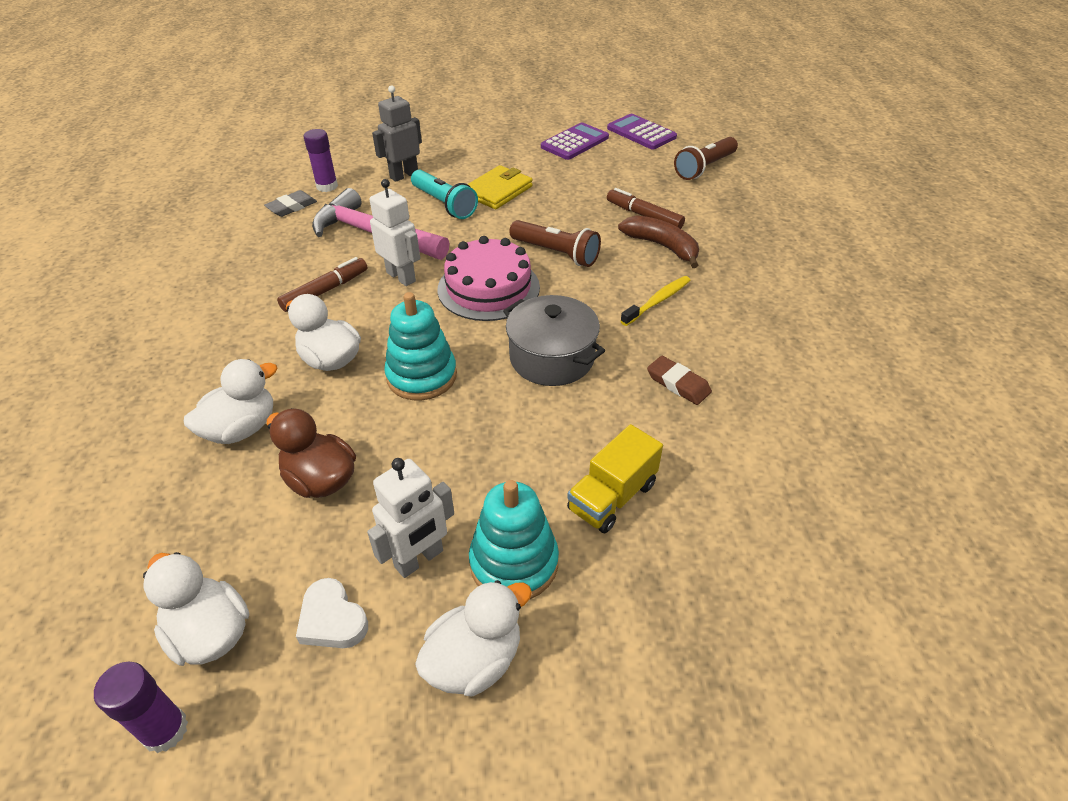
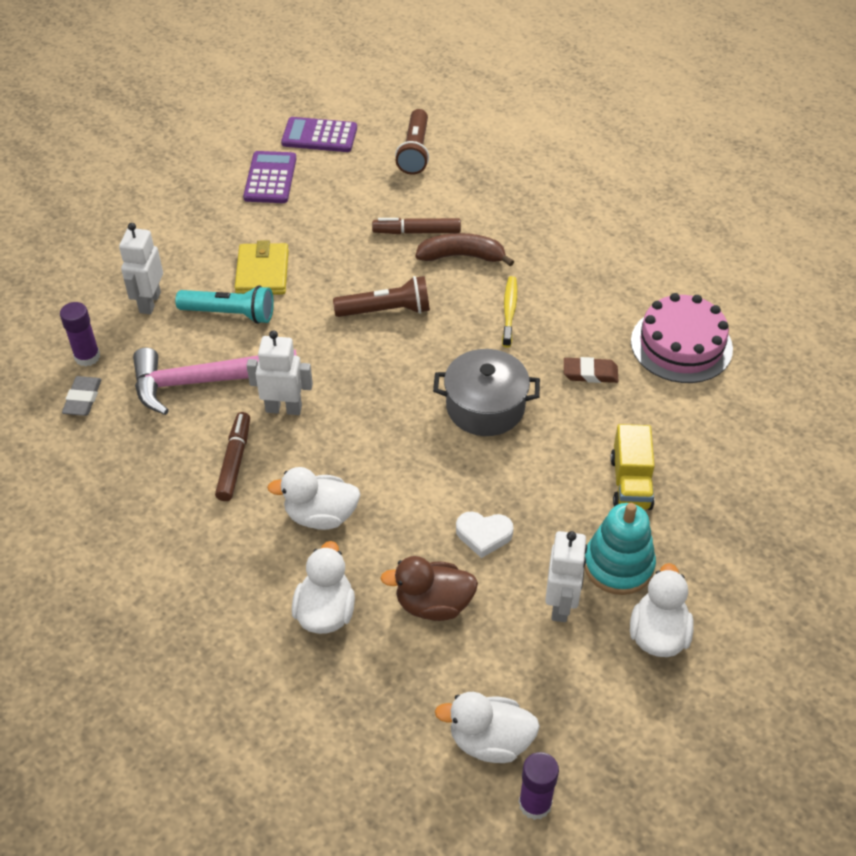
camera: 40 degrees left, 5 degrees up
white heart [296,578,368,648] -> white heart moved to [456,512,514,558]
grey robot [372,85,422,182] -> white robot [119,223,163,314]
turquoise stacking toy [384,292,457,401] -> none
pink cake [438,236,540,321] -> pink cake moved to [631,293,733,383]

